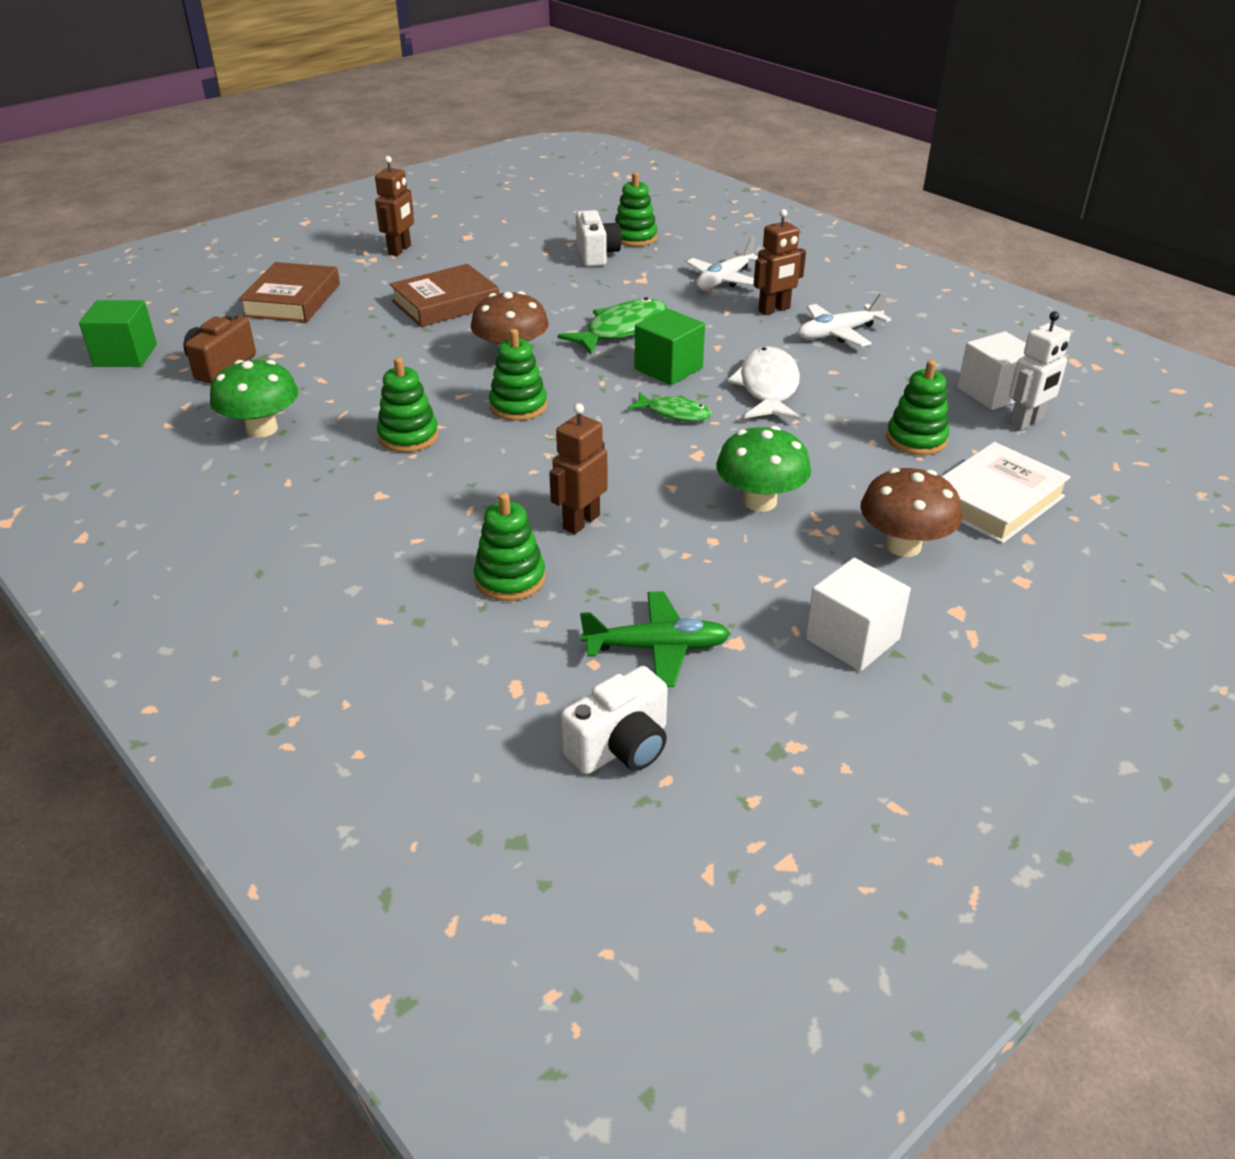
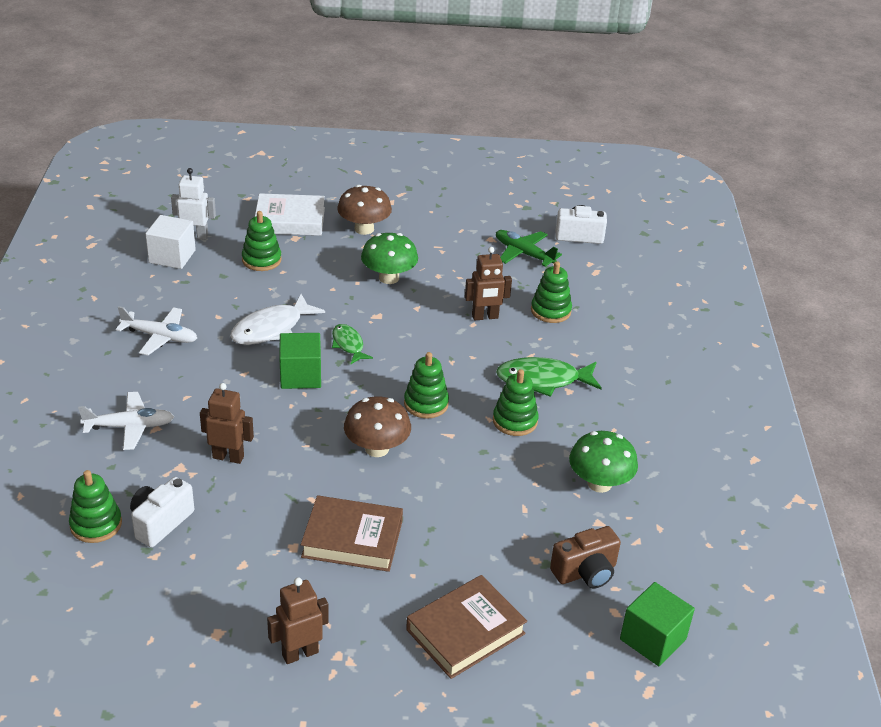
camera: 140 degrees left, 0 degrees up
green fish [557,297,667,355] -> green fish moved to [496,357,602,397]
brown robot [754,209,806,315] -> brown robot moved to [200,383,254,464]
white cube [806,558,911,671] -> none

